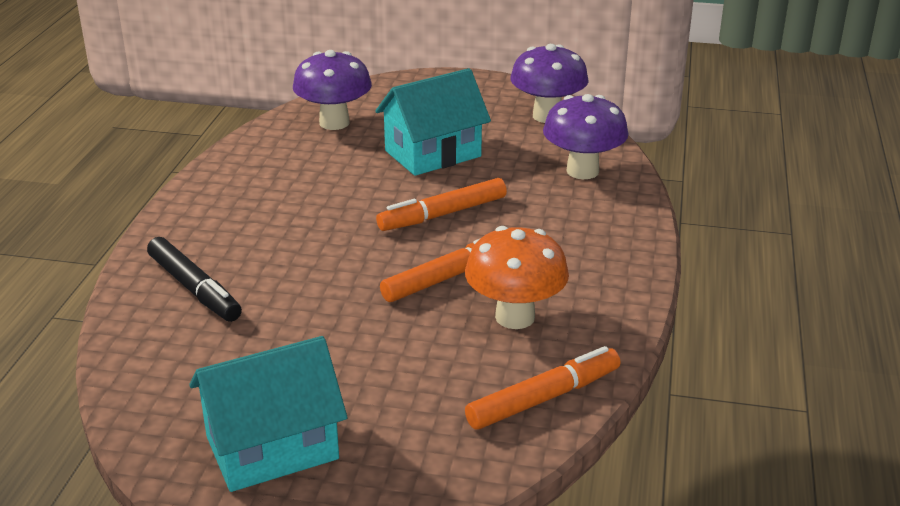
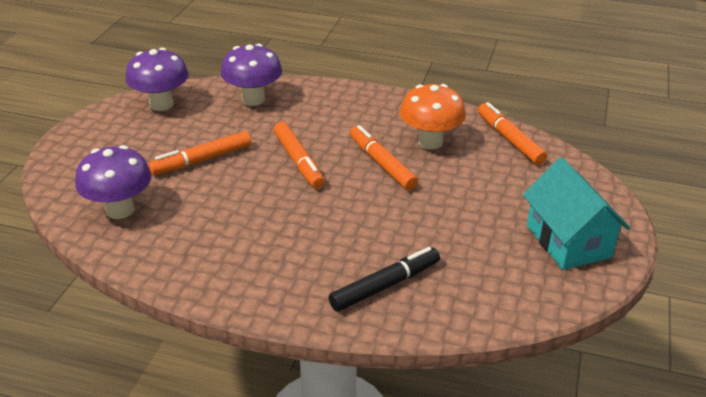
camera: 85 degrees left, 5 degrees up
turquoise house [375,68,491,176] -> orange marker [148,131,251,175]

